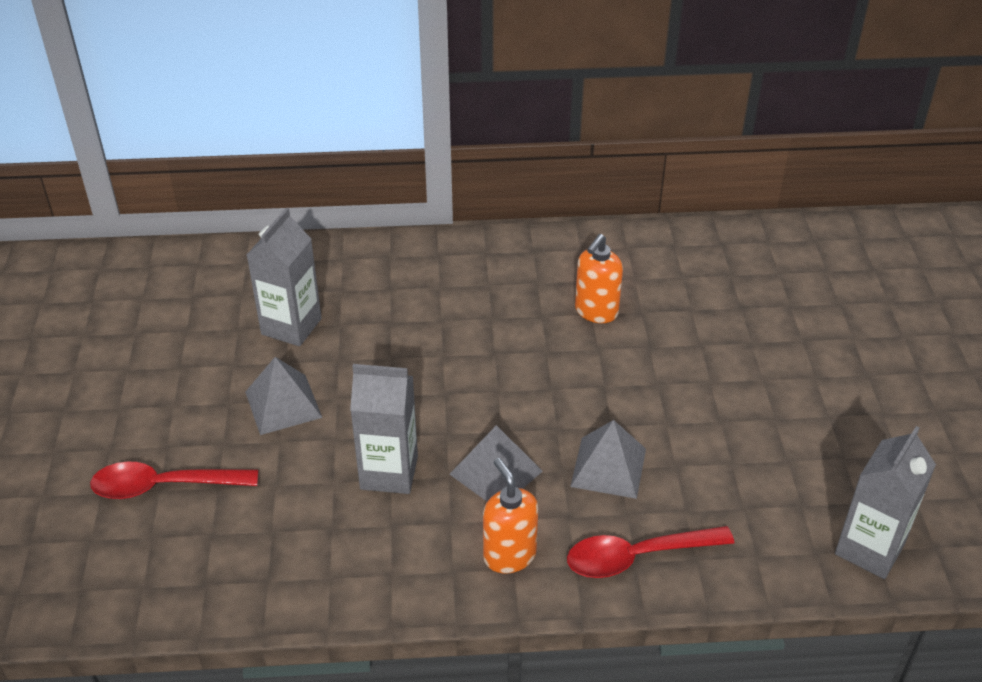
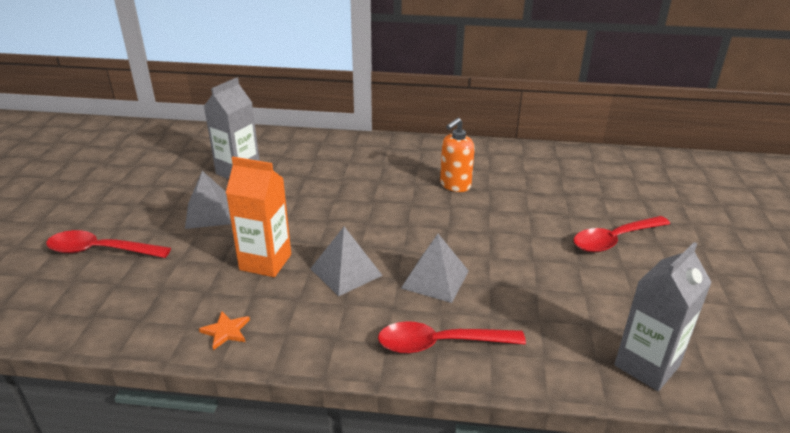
camera: 10 degrees right, 10 degrees down
grey carton [350,364,418,494] -> orange carton [226,157,291,277]
orange soap dispenser [483,458,538,573] -> none
none -> orange star [199,311,250,350]
none -> red spoon [573,216,670,252]

